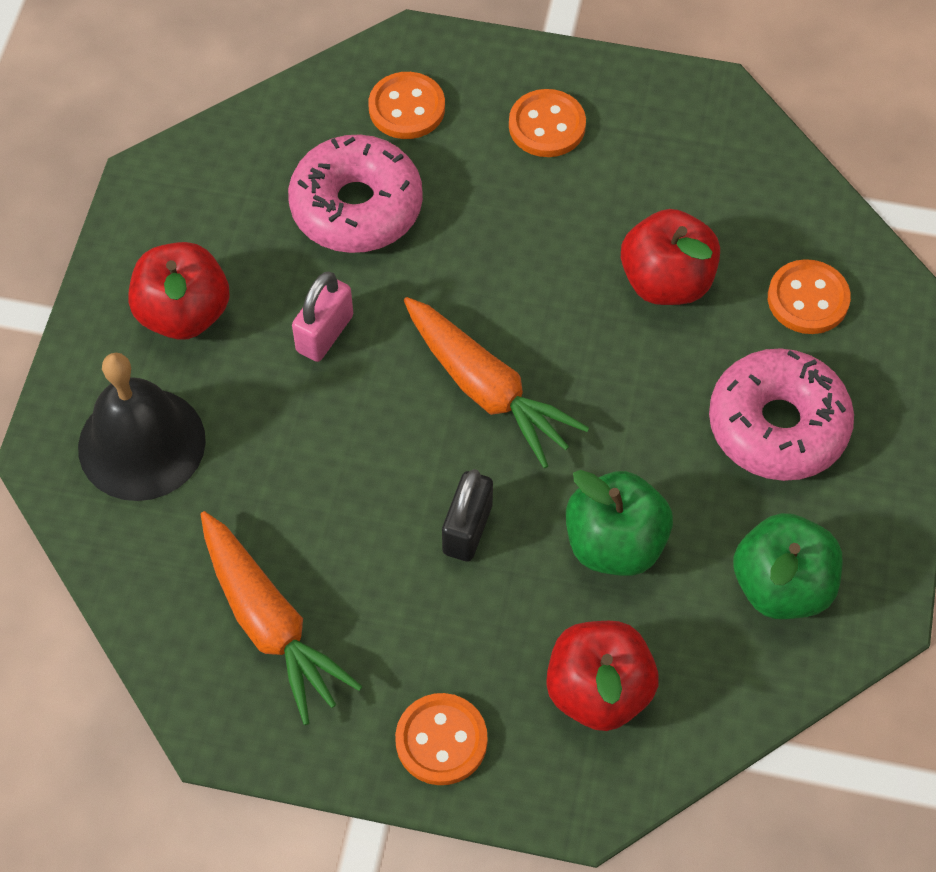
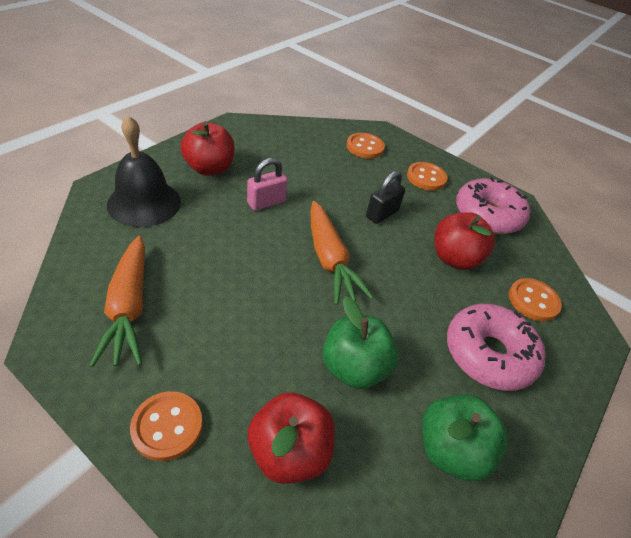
camera: 20 degrees right, 15 degrees down
pink donut [288,134,423,253] -> pink donut moved to [456,177,530,234]
black padlock [442,469,493,562] -> black padlock moved to [366,171,405,224]

